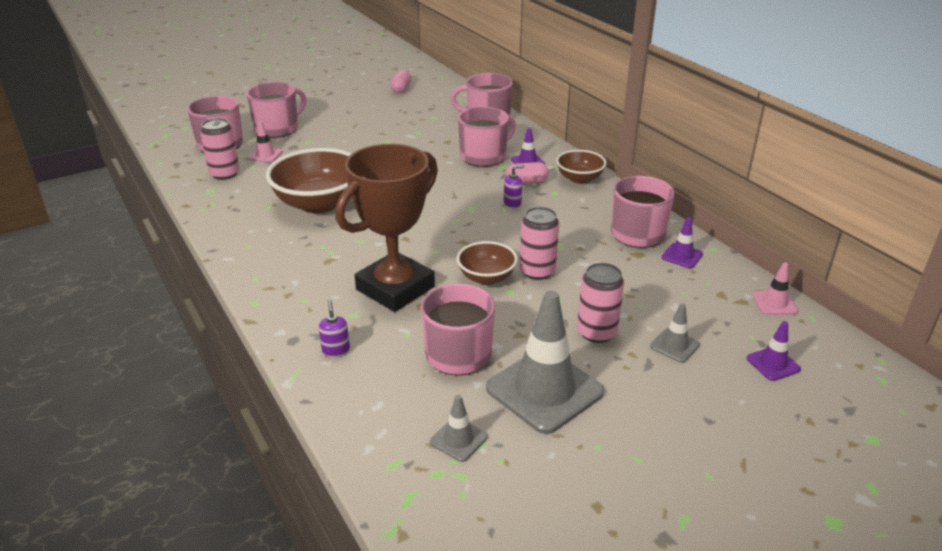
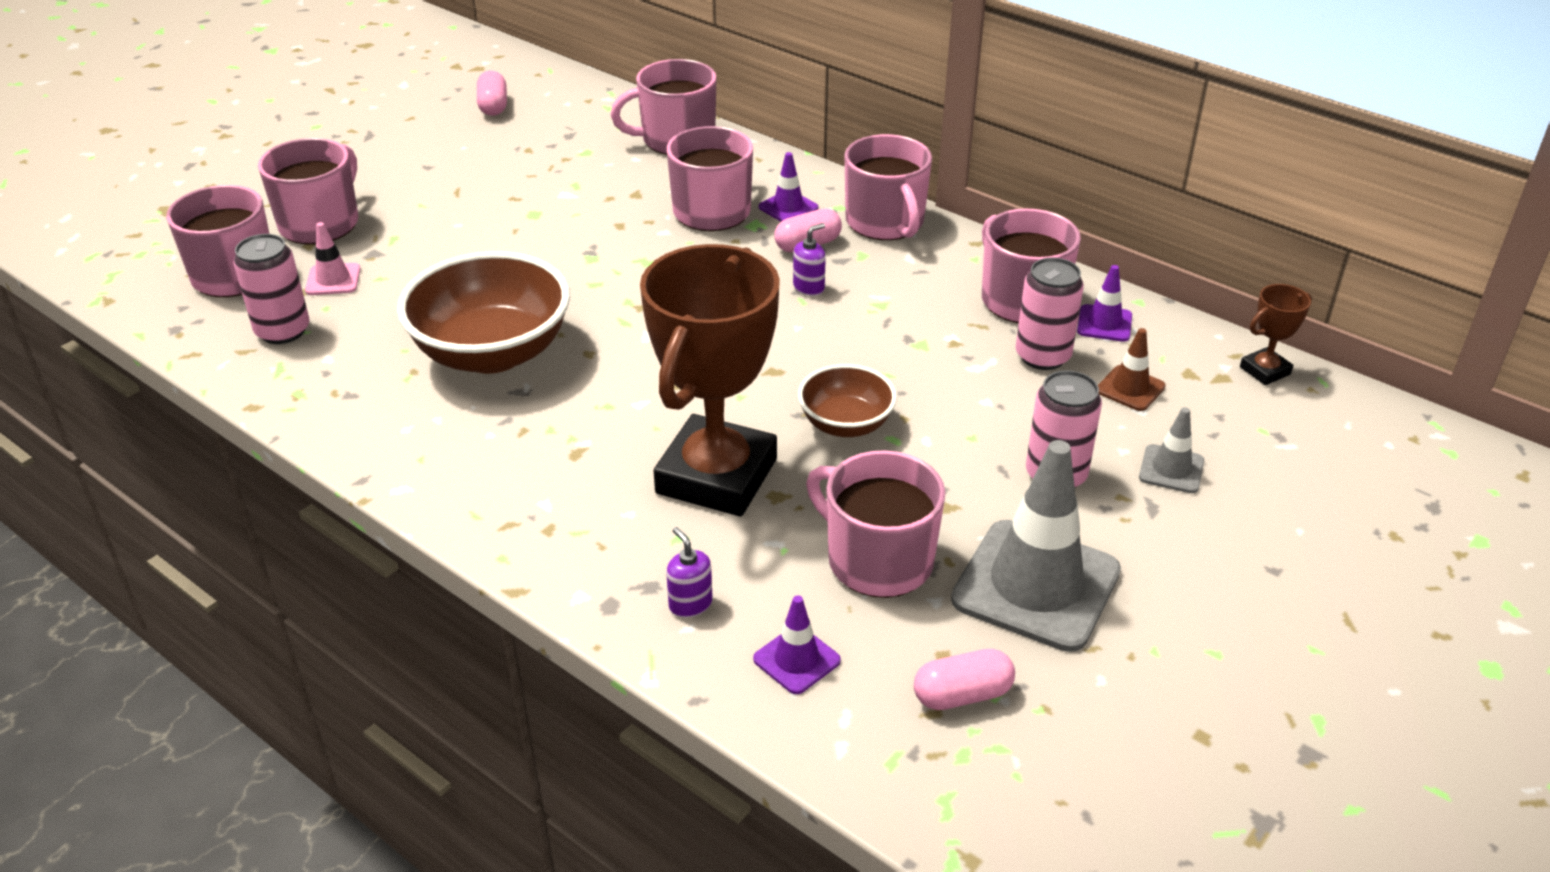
camera: 20 degrees left, 5 degrees up
grey traffic cone [430,395,487,462] -> pink capsule [914,649,1015,710]
pink can [519,207,559,280] -> pink can moved to [1016,258,1084,370]
brown bowl [556,150,607,184] -> pink mug [845,134,932,240]
purple traffic cone [746,321,801,381] -> purple traffic cone moved to [753,595,841,694]
pink traffic cone [753,263,798,315] -> brown trophy [1240,284,1312,385]
none -> brown traffic cone [1098,328,1166,411]

